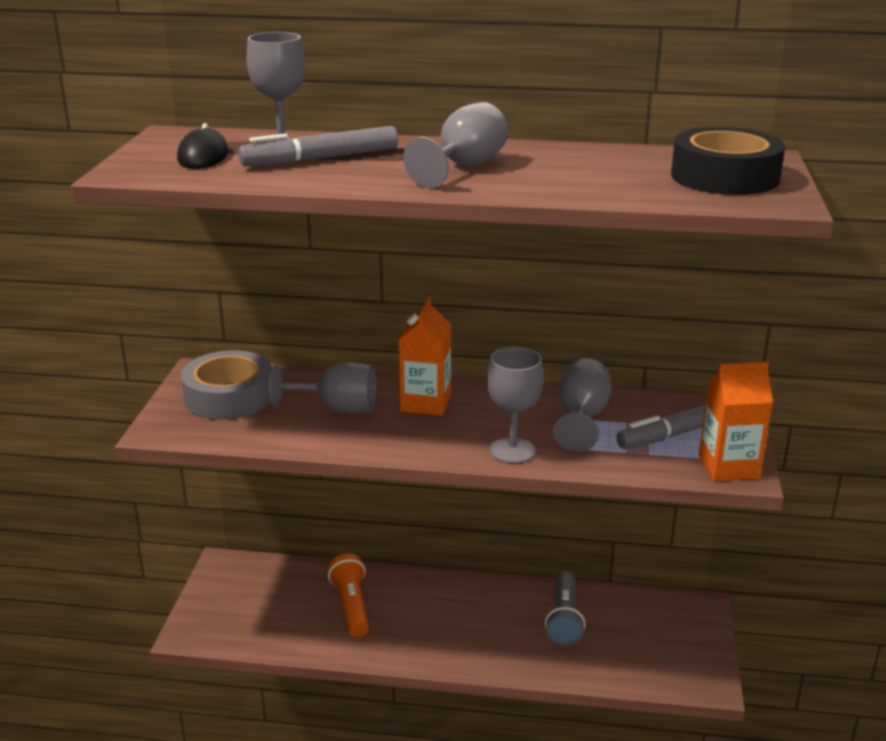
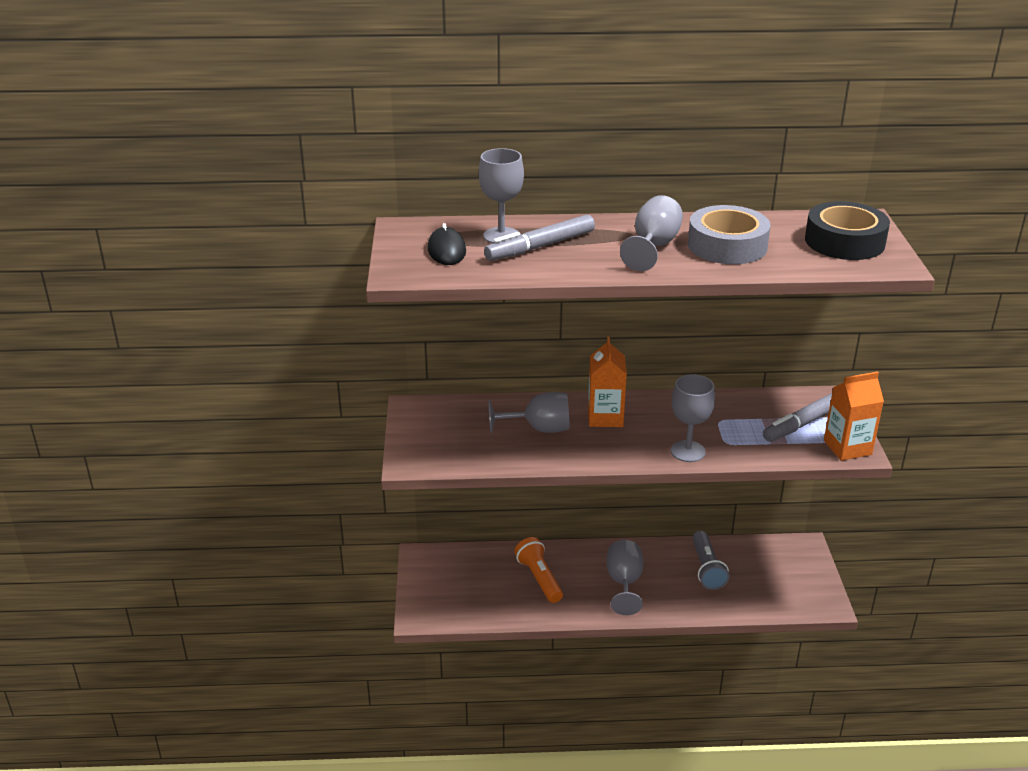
camera: 10 degrees left, 5 degrees up
grey tape [181,350,272,420] -> grey tape moved to [688,205,770,264]
grey goblet [553,358,611,452] -> grey goblet moved to [606,540,644,615]

